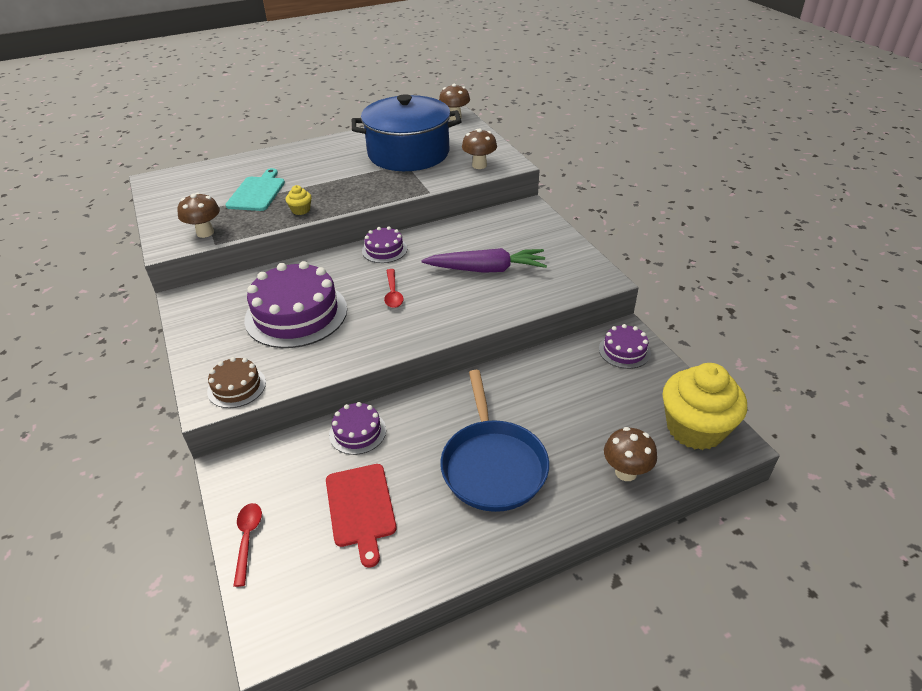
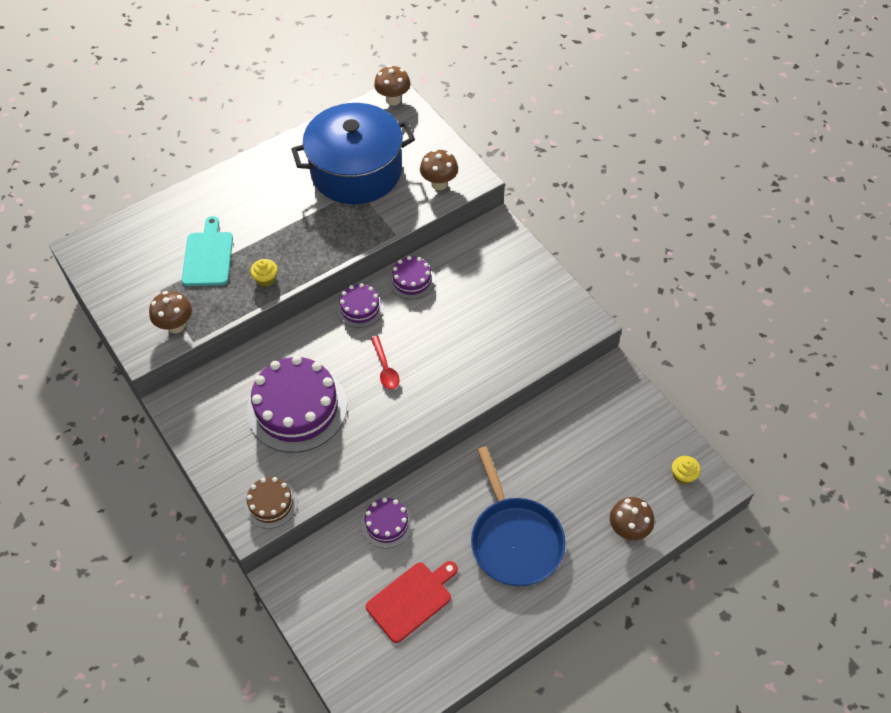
camera: 10 degrees left, 15 degrees up
red spoon [233,503,262,587] -> none
red cutting board [326,464,397,568] -> red cutting board turned 105 degrees counterclockwise [366,561,458,643]
purple carrot [421,248,547,273] -> none
purple cake [599,324,651,369] -> purple cake moved to [389,256,435,299]
yellow cupcake [663,363,747,450] -> yellow cupcake [672,456,701,485], size x0.41

